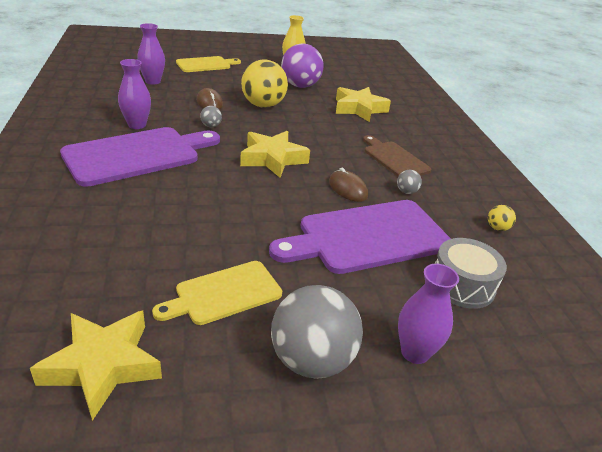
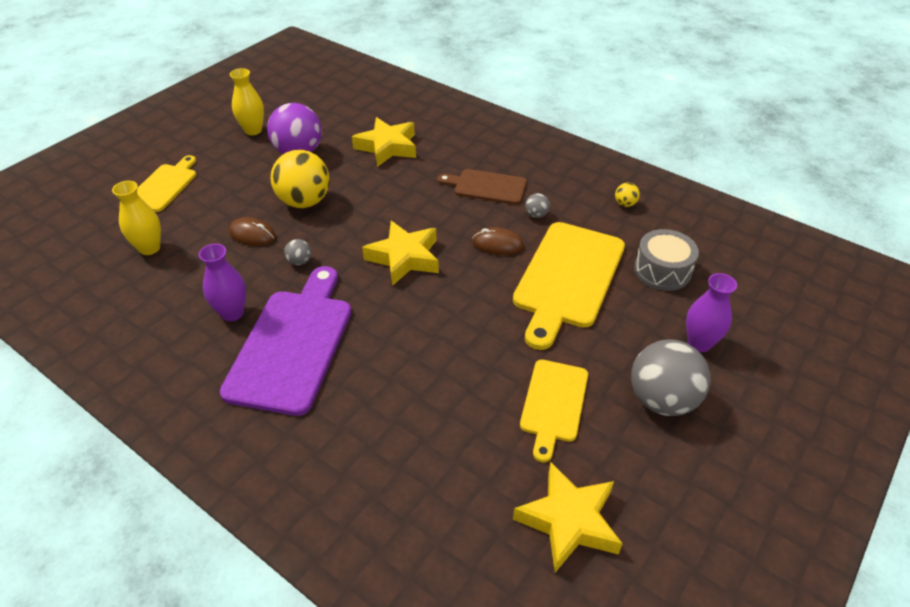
camera: 40 degrees left, 10 degrees up
purple vase [137,23,165,85] -> yellow vase [112,181,161,255]
purple cutting board [269,200,451,274] -> yellow cutting board [513,222,625,350]

